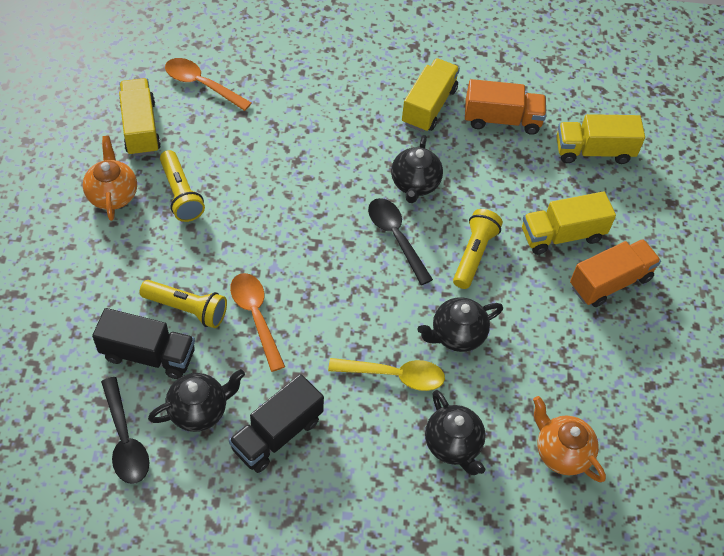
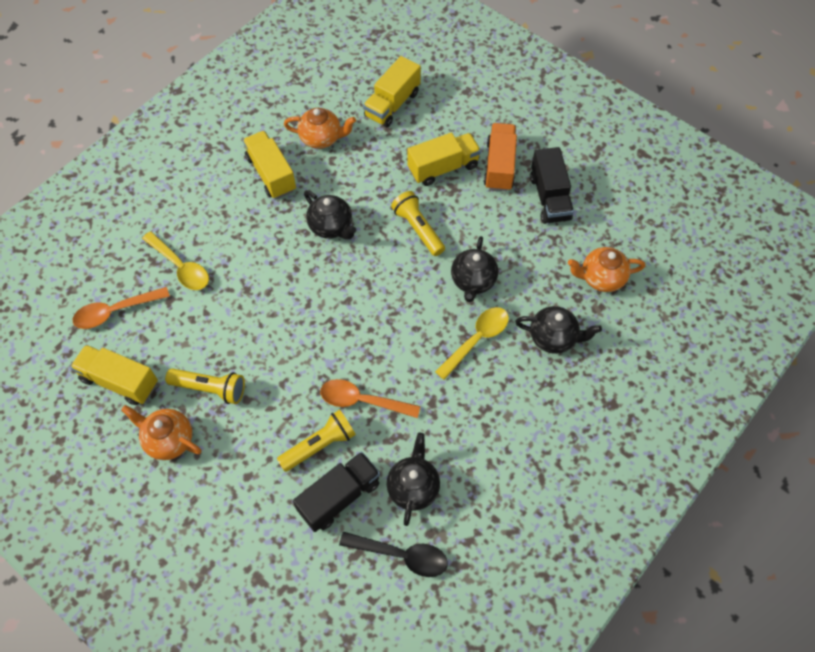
camera: 50 degrees left, 5 degrees up
black truck [229,374,324,473] -> black truck moved to [530,147,574,224]
black spoon [368,198,433,285] -> none
orange truck [465,79,546,135] -> orange teapot [284,108,356,149]
yellow truck [522,191,616,255] -> yellow truck turned 135 degrees counterclockwise [407,133,481,186]
none -> yellow spoon [142,231,209,290]

